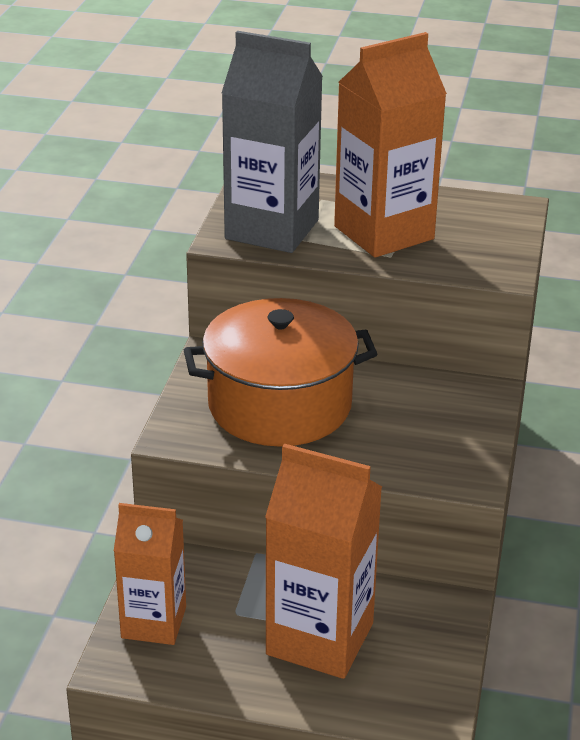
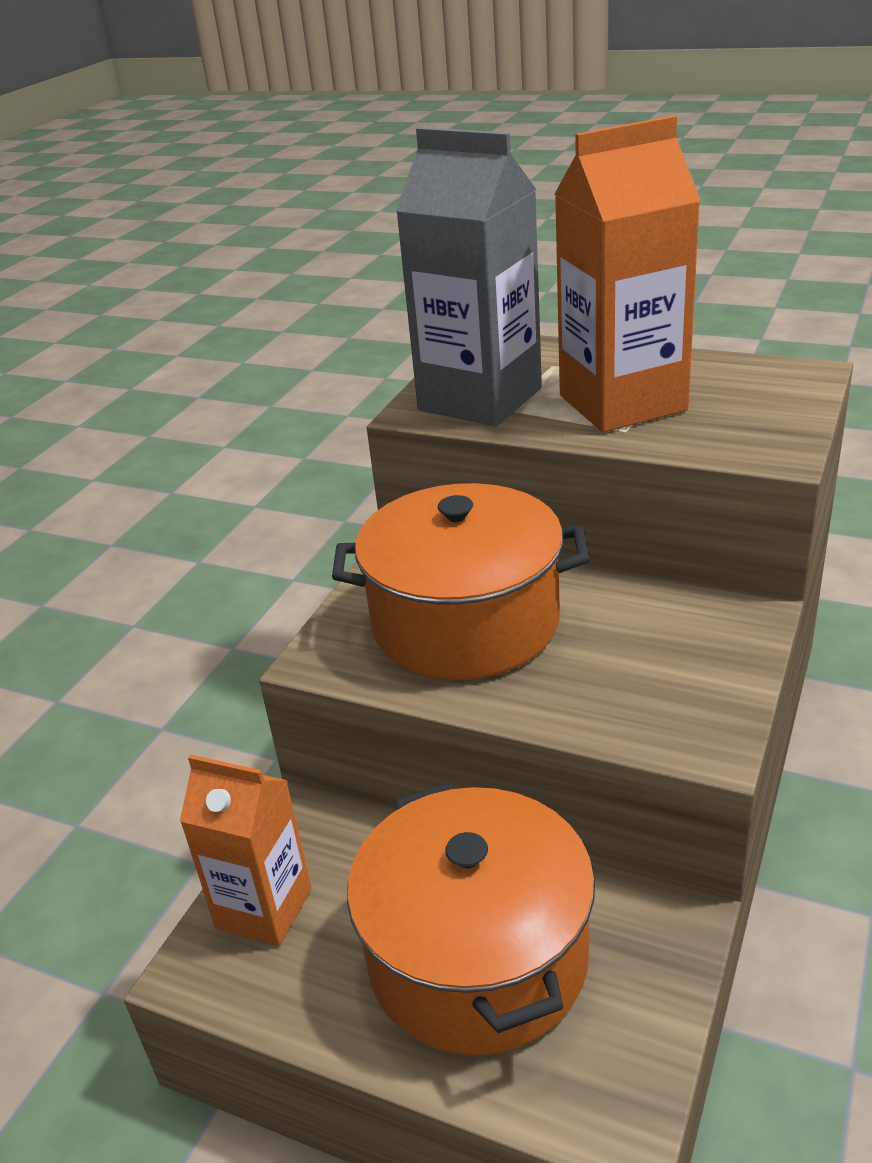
camera: 15 degrees right, 0 degrees up
orange carton [265,443,382,679] -> orange pot [347,782,595,1055]

